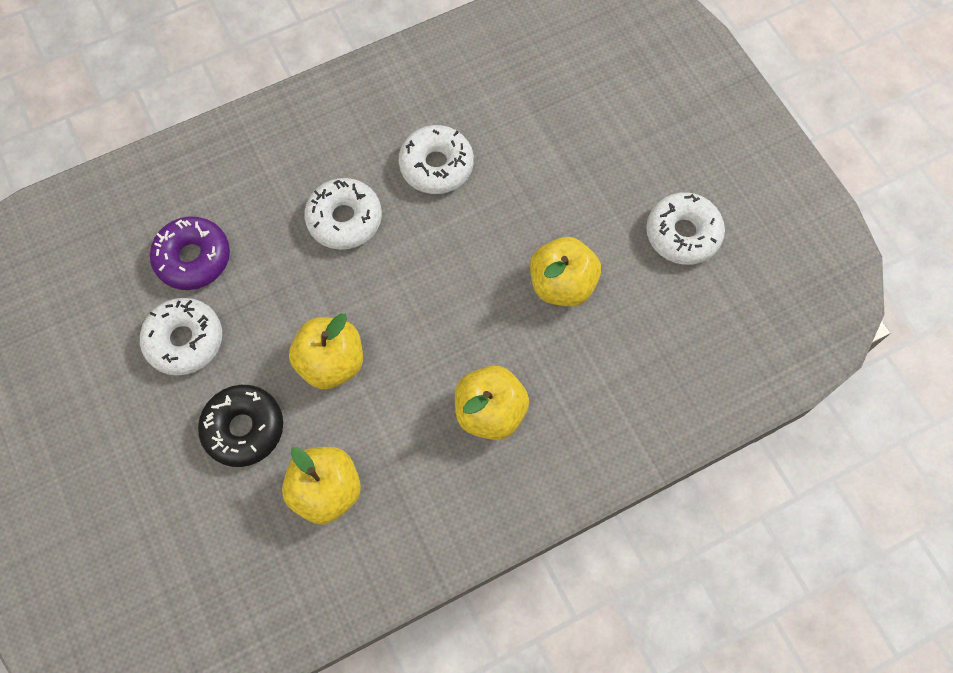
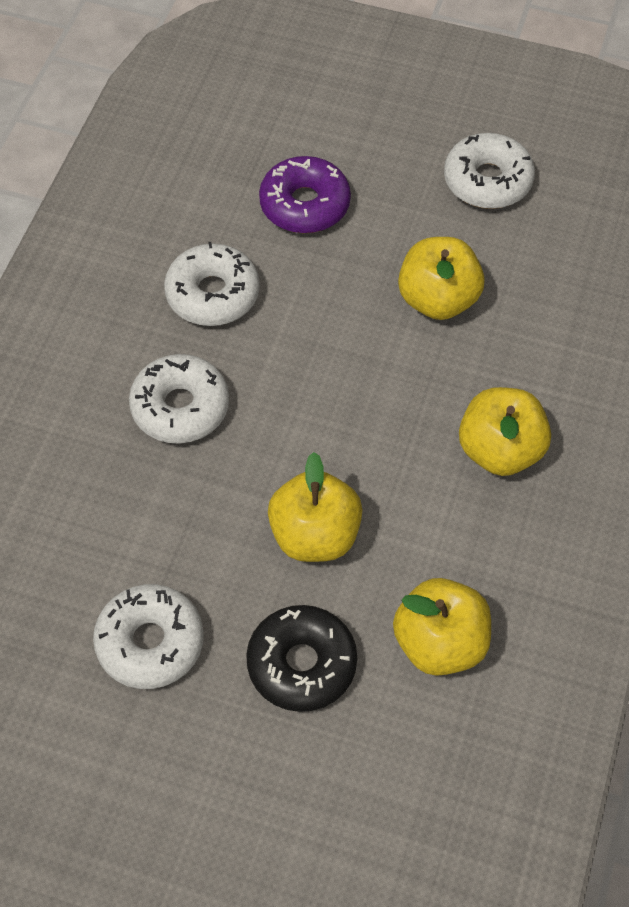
camera: 45 degrees left, 10 degrees down
purple donut [150,217,230,290] -> purple donut moved to [259,156,351,233]

